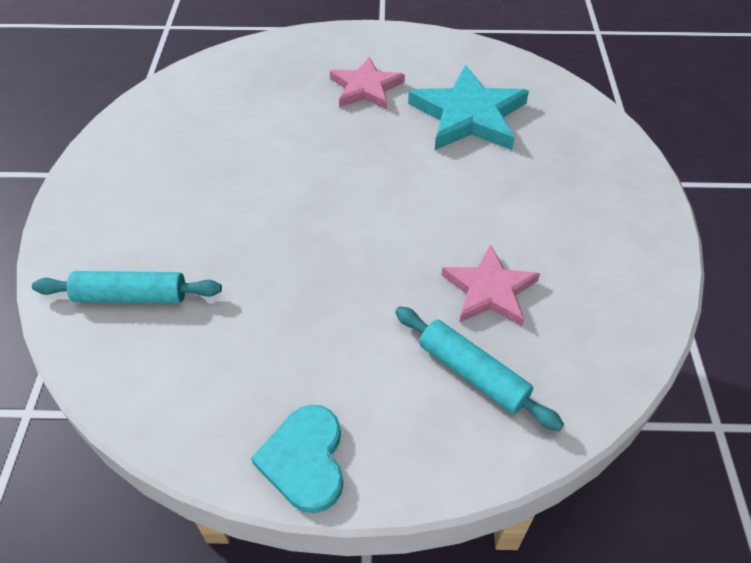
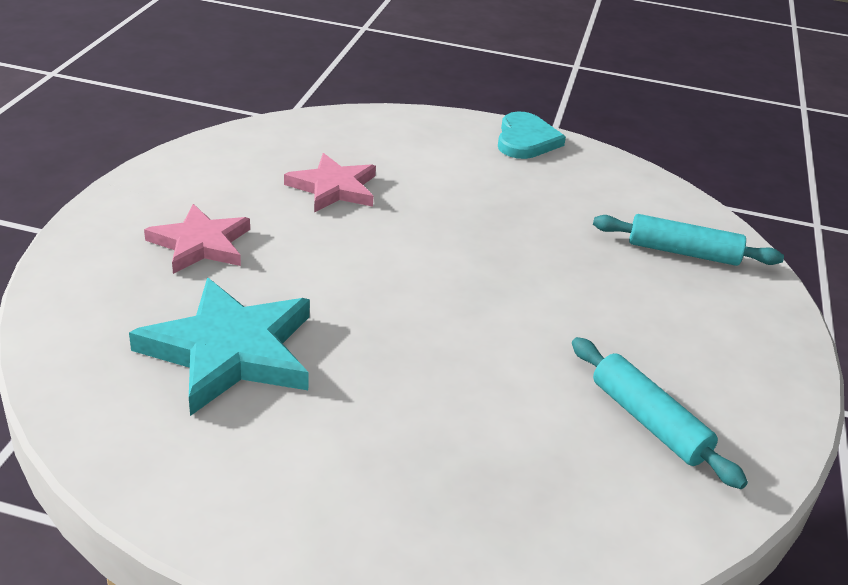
camera: 170 degrees left, 15 degrees down
pink star [330,57,405,110] -> pink star moved to [144,204,250,274]
turquoise rolling pin [395,306,564,431] -> turquoise rolling pin moved to [572,337,748,489]

